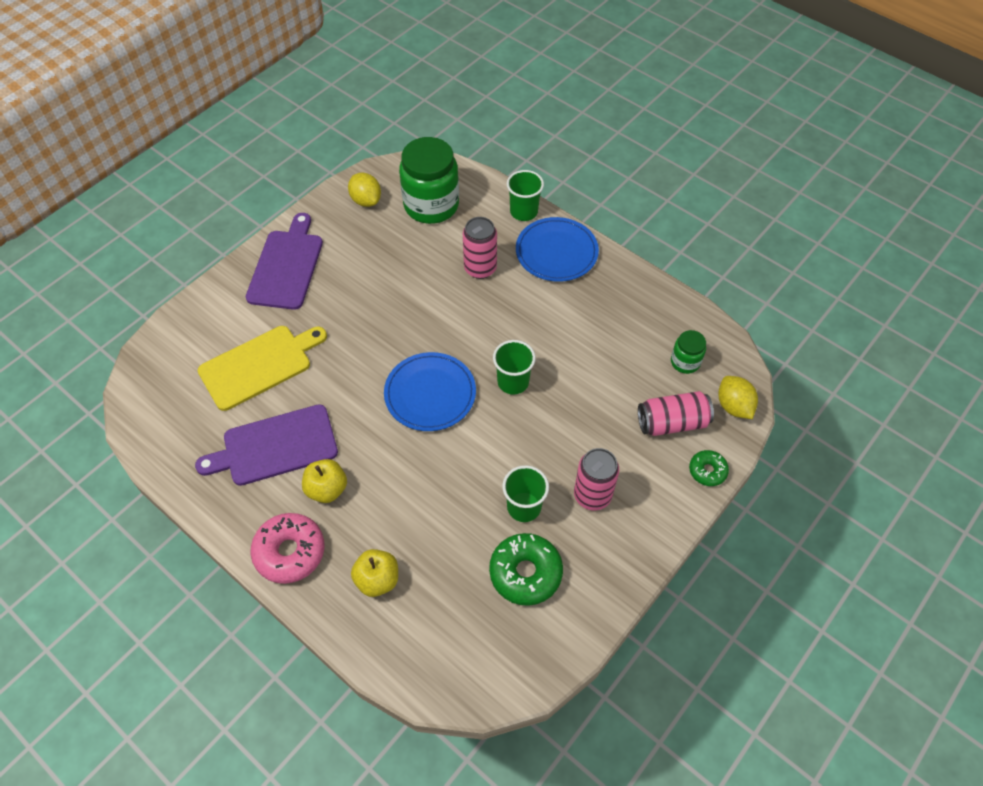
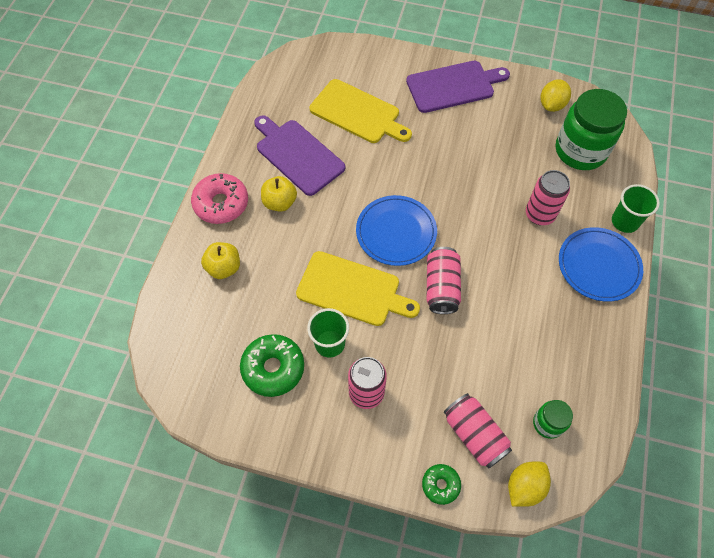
camera: 65 degrees right, 5 degrees up
green cup [493,340,536,395] -> pink can [427,247,461,314]
none -> yellow cutting board [296,251,420,326]

